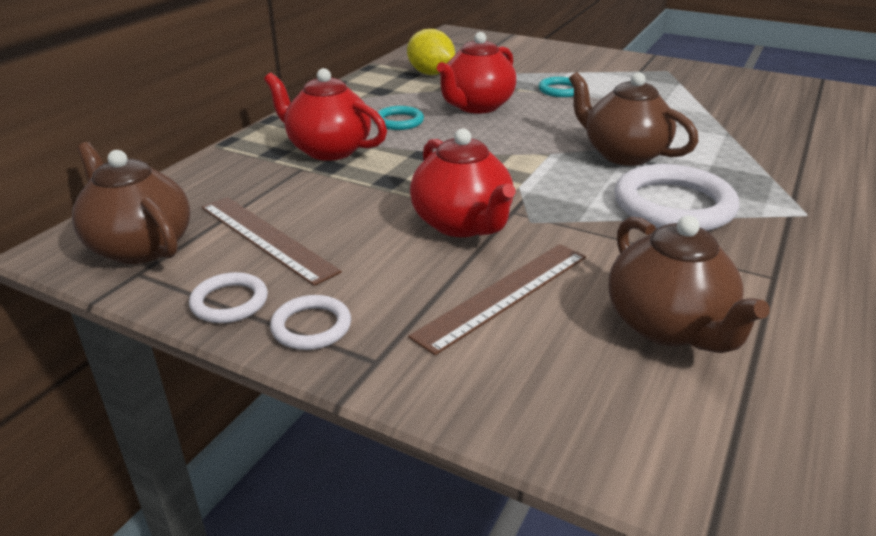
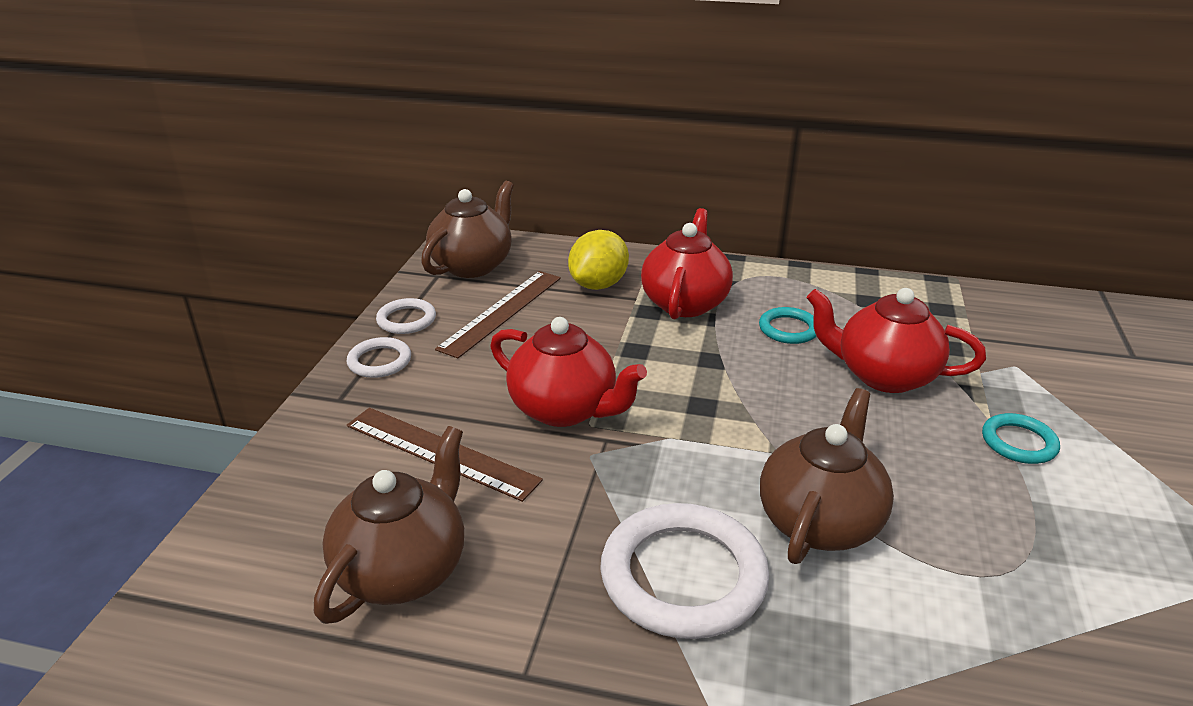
camera: 75 degrees right, 0 degrees up
yellow lemon [407,29,455,75] -> yellow lemon moved to [568,230,629,290]
red teapot [410,129,515,237] -> red teapot turned 105 degrees counterclockwise [490,317,647,427]
brown teapot [608,216,770,353] -> brown teapot turned 150 degrees clockwise [314,426,464,624]

